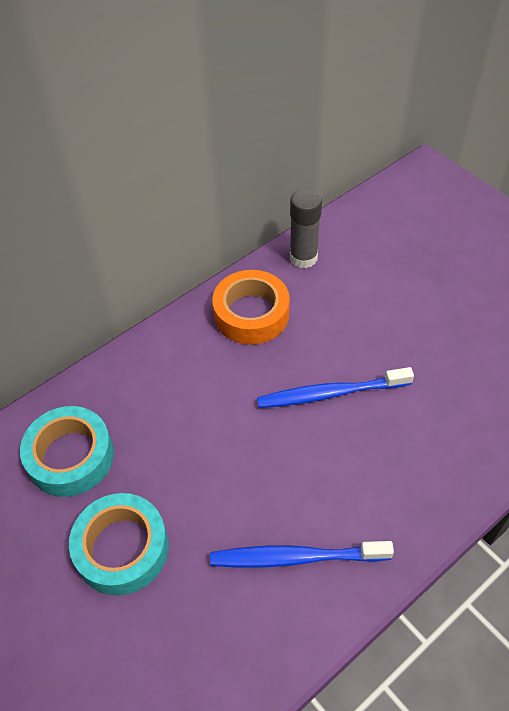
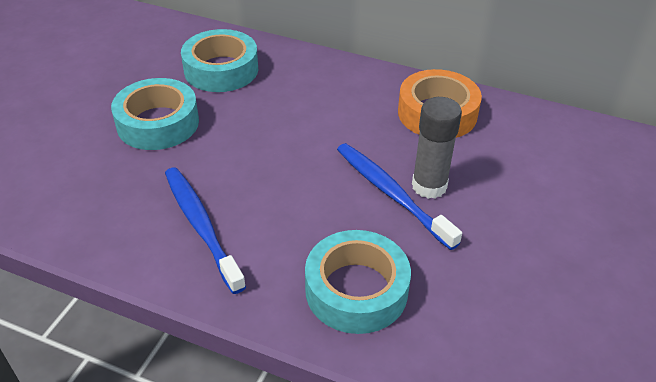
camera: 60 degrees right, 10 degrees down
grey glue stick [290,188,322,268] -> grey glue stick moved to [412,97,462,199]
none -> turquoise tape [305,230,411,334]

